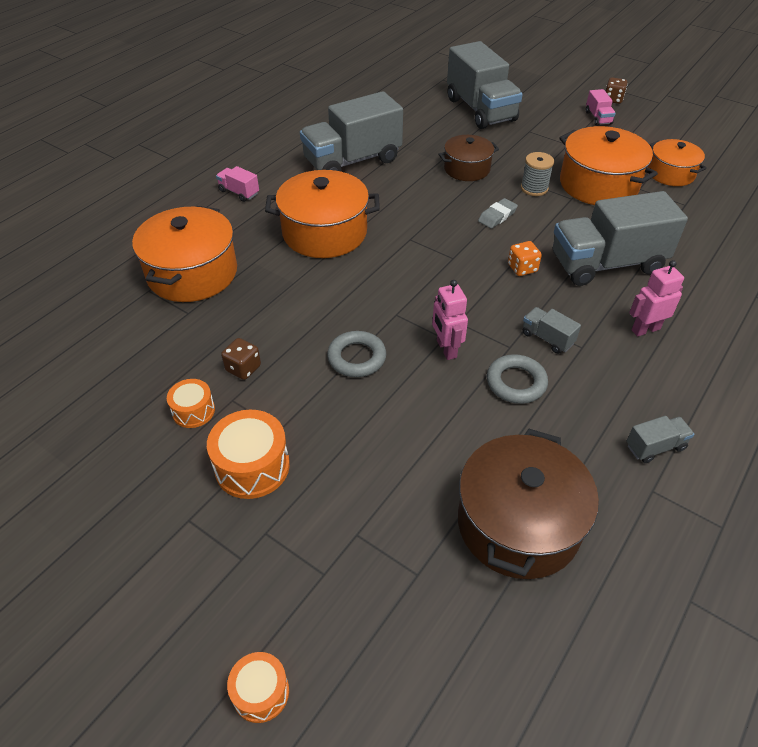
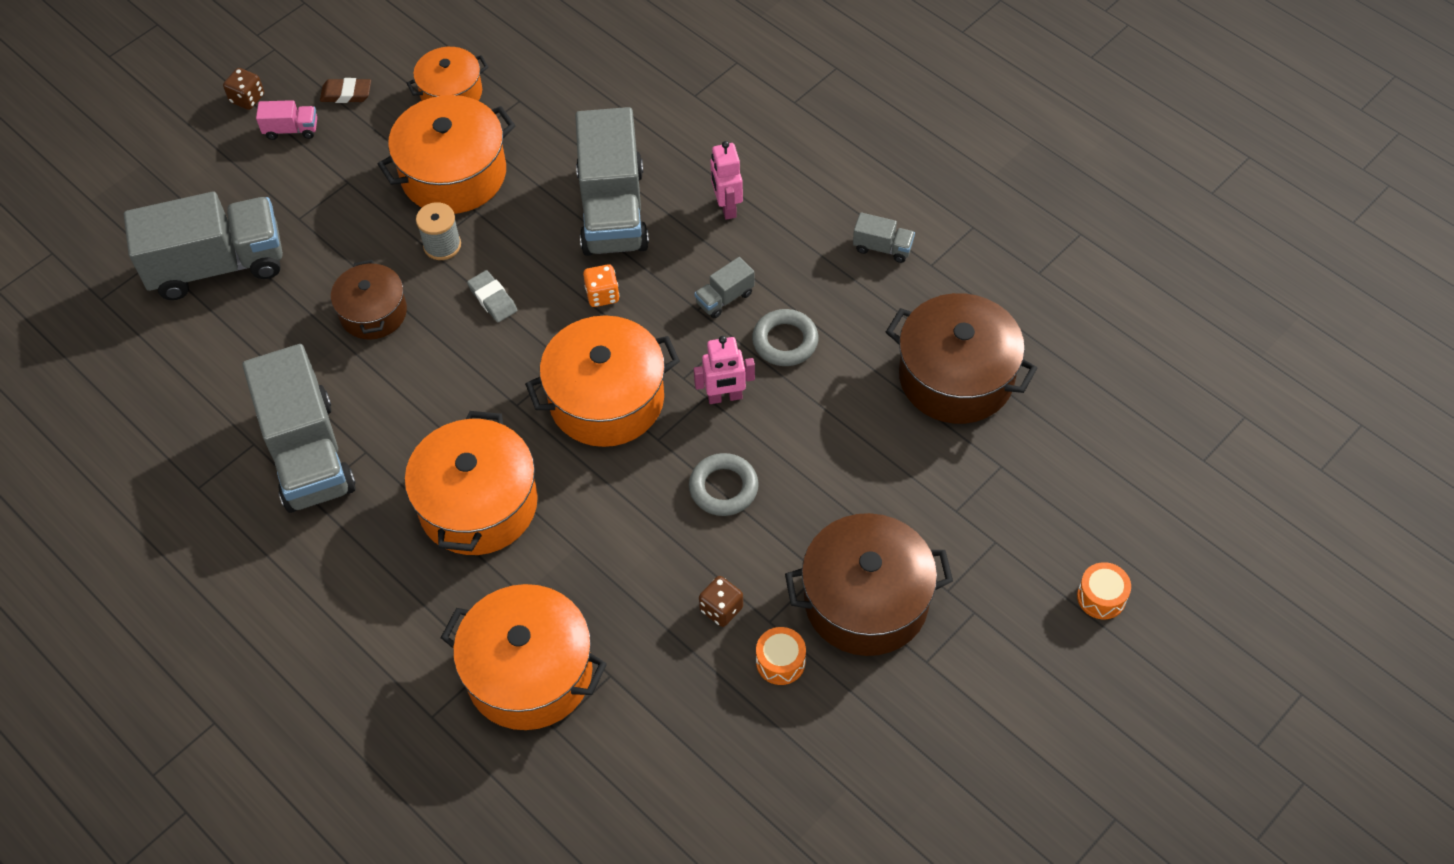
camera: 80 degrees left, 10 degrees up
orange drum [207,410,290,499] -> brown pot [785,513,953,656]
pink truck [216,166,259,202] -> none
grey truck [627,416,694,463] -> grey truck turned 120 degrees clockwise [853,212,915,263]
none -> brown eraser [320,78,371,103]
none -> orange pot [525,315,680,447]

